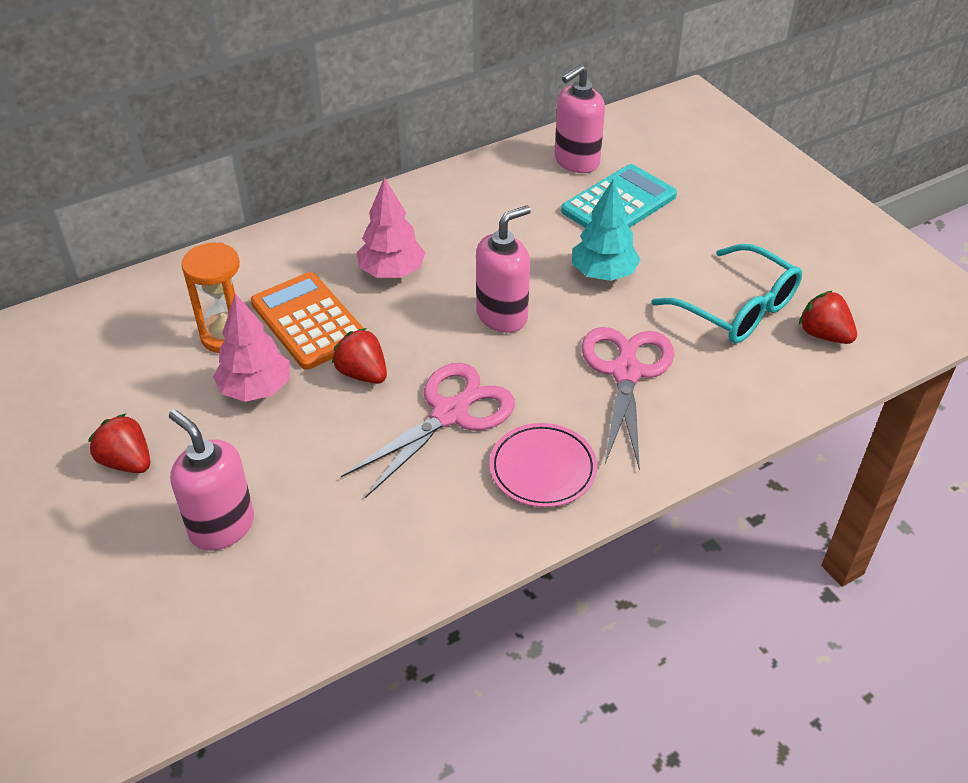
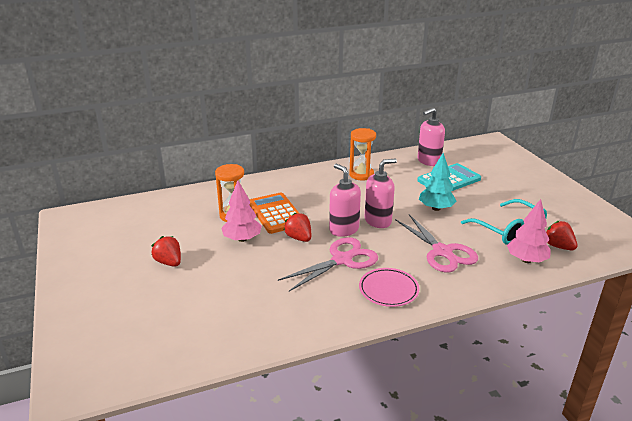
camera: 10 degrees right, 15 degrees down
pink soap dispenser [169,410,254,551] -> pink soap dispenser moved to [329,164,361,237]
pink tree [357,177,426,278] -> pink tree moved to [507,199,551,263]
pink scissors [581,327,674,470] -> pink scissors turned 135 degrees clockwise [395,214,478,273]
none -> orange hourglass [349,128,376,181]

